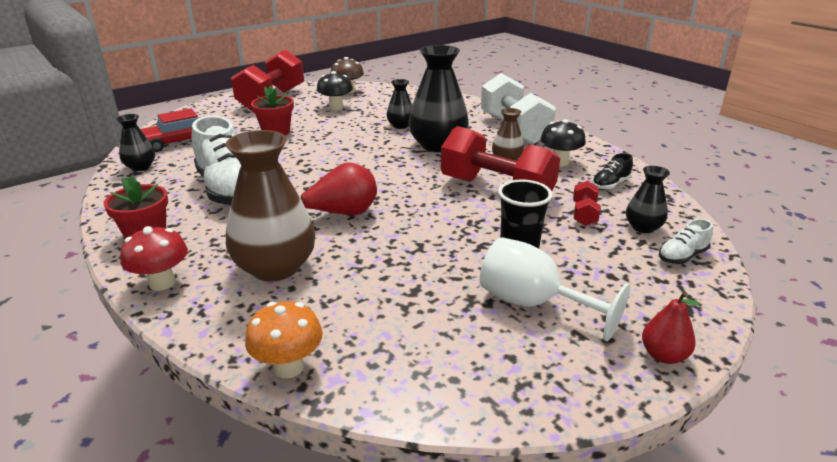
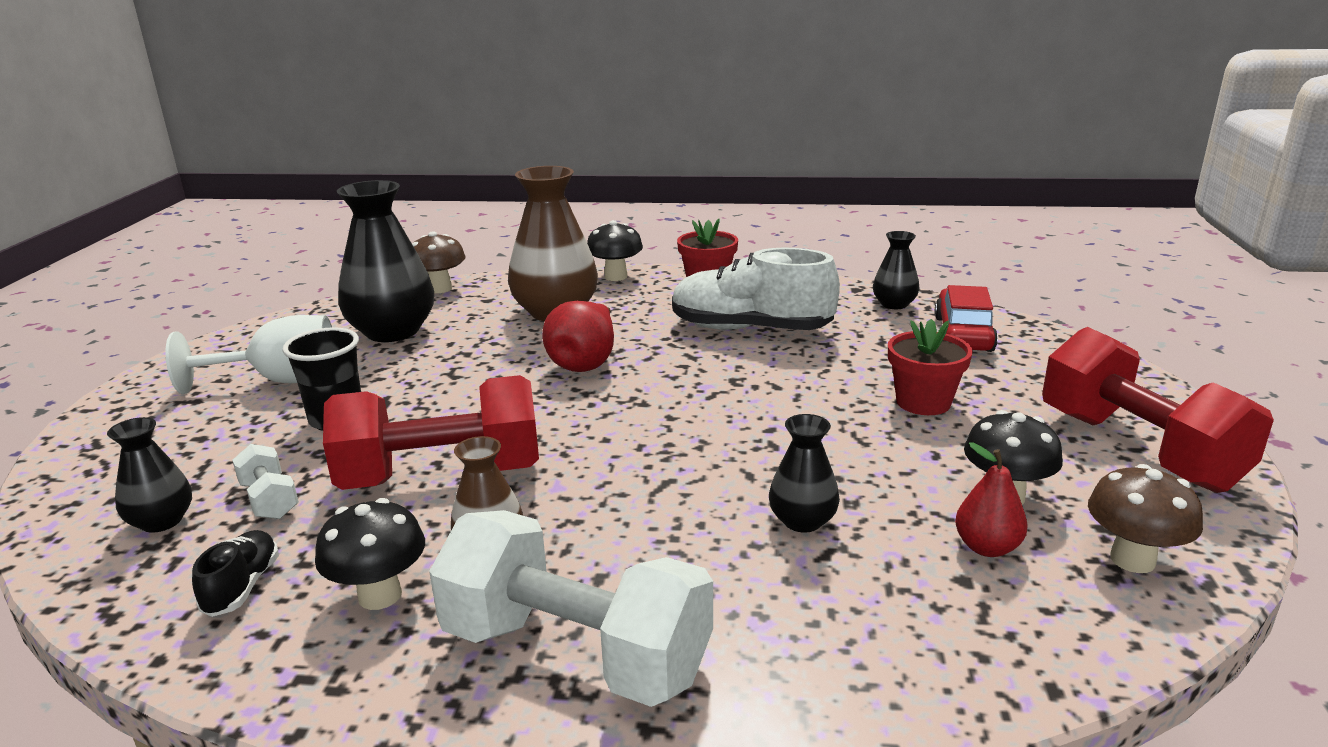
camera: 135 degrees right, 5 degrees down
red mushroom [120,226,188,291] -> black mushroom [587,220,643,281]
orange mushroom [245,301,323,378] -> brown mushroom [412,231,465,293]
black vase [408,45,469,152] -> black vase moved to [337,180,434,342]
red dumbbell [573,180,601,226] -> white dumbbell [232,444,299,519]
red pear [642,292,700,364] -> red pear moved to [955,442,1028,557]
white shoe [659,219,713,264] -> none

